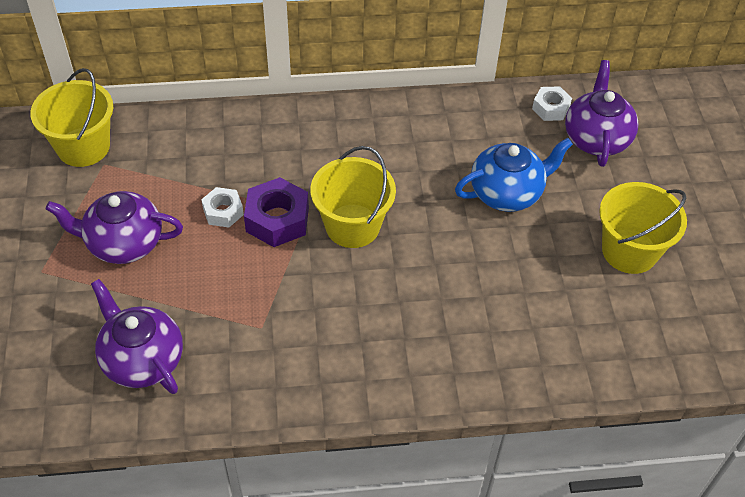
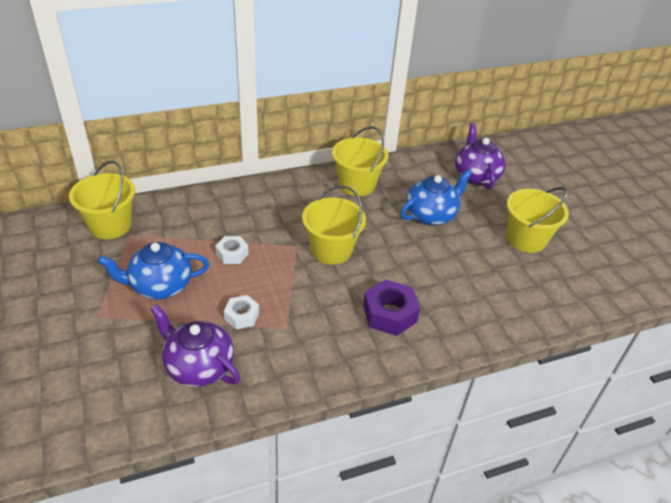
camera: 15 degrees left, 10 degrees down
purple teapot [45,191,183,264] -> blue teapot [98,242,209,299]
purple nut [244,177,309,247] -> purple nut moved to [363,279,420,336]
white nut [532,86,572,121] -> white nut moved to [224,295,259,329]
none -> yellow bucket [332,126,389,196]

